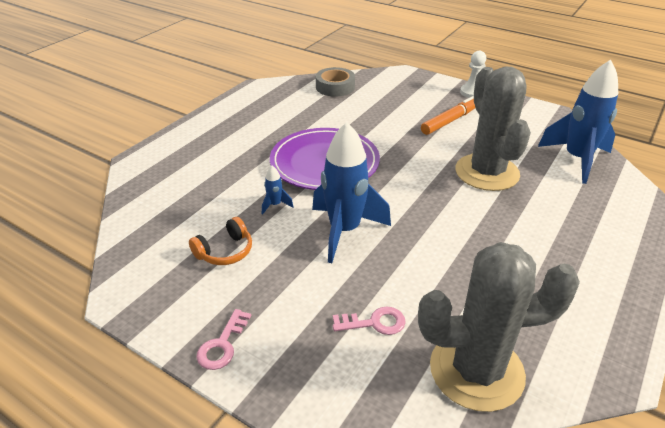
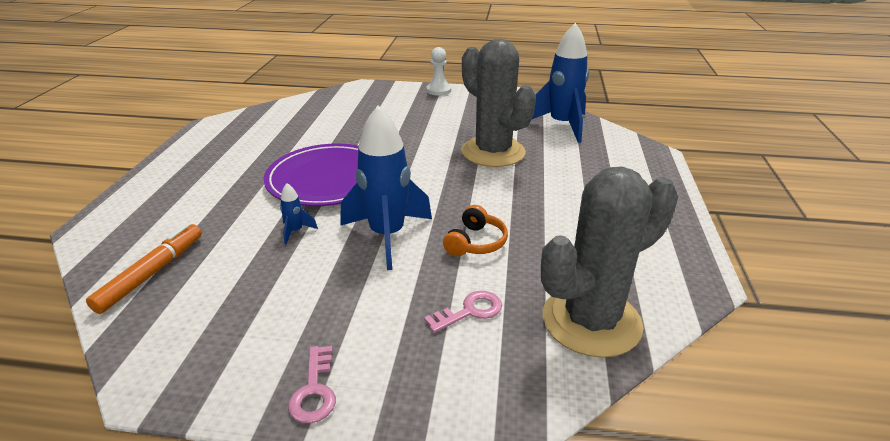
camera: 25 degrees left, 5 degrees down
orange headphones [189,217,252,265] -> orange headphones moved to [443,205,508,256]
grey tape [316,67,355,97] -> none
orange marker [421,96,475,135] -> orange marker moved to [86,224,202,314]

